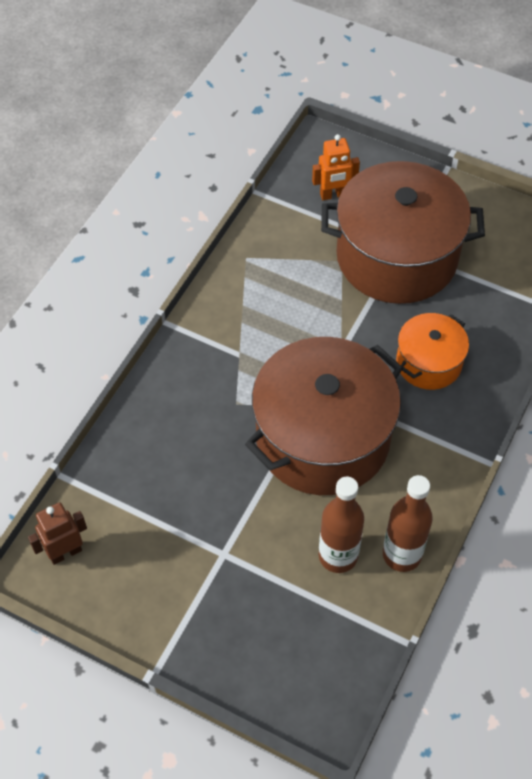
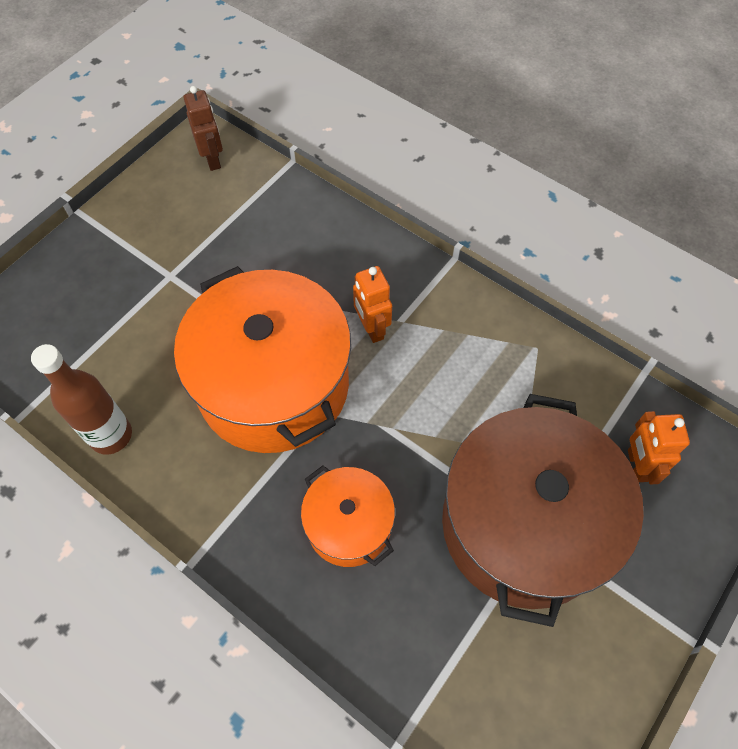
camera: 100 degrees right, 5 degrees up
brown pot [245,337,403,495] -> orange pot [174,266,351,453]
brown bottle [319,477,364,573] -> none
none -> orange robot [353,266,392,343]

